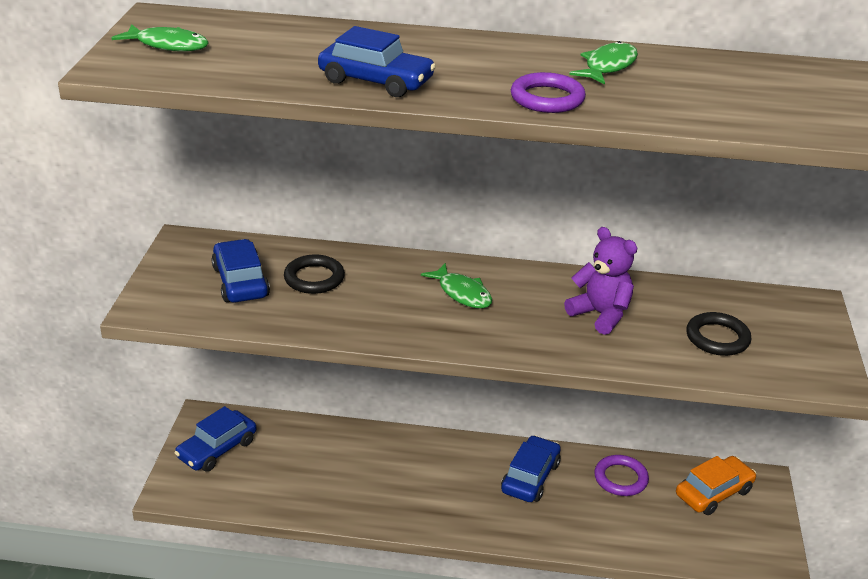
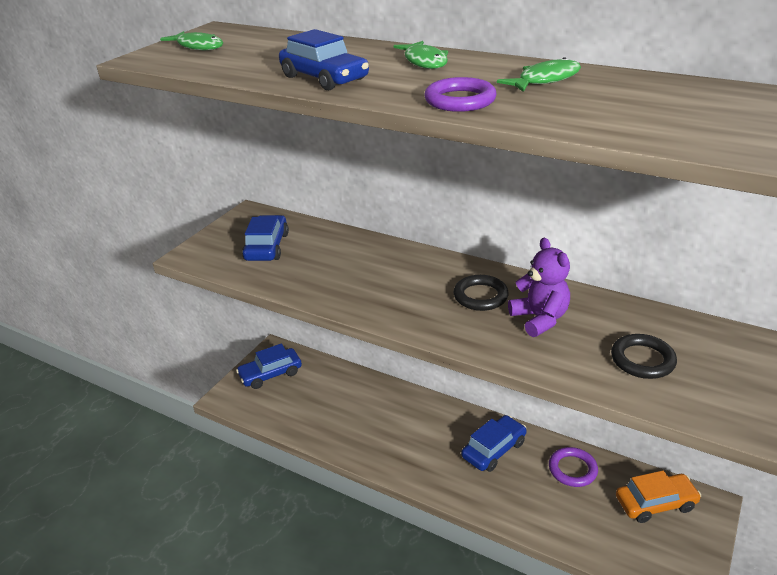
camera: 25 degrees right, 0 degrees up
black ring [284,255,345,294] -> black ring moved to [454,275,509,311]
green fish [421,263,492,309] -> green fish moved to [394,41,448,69]

